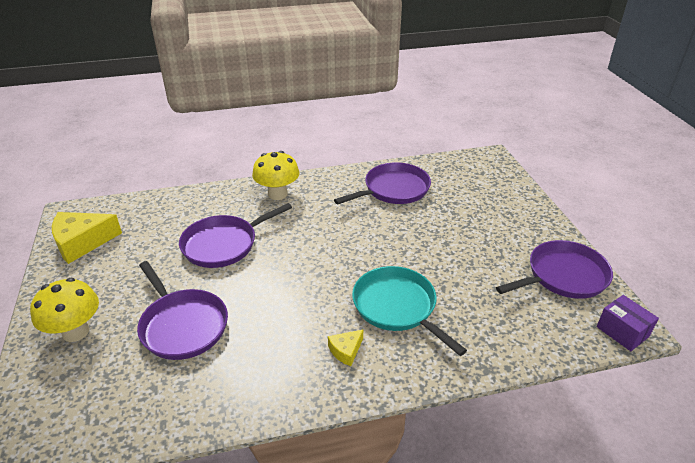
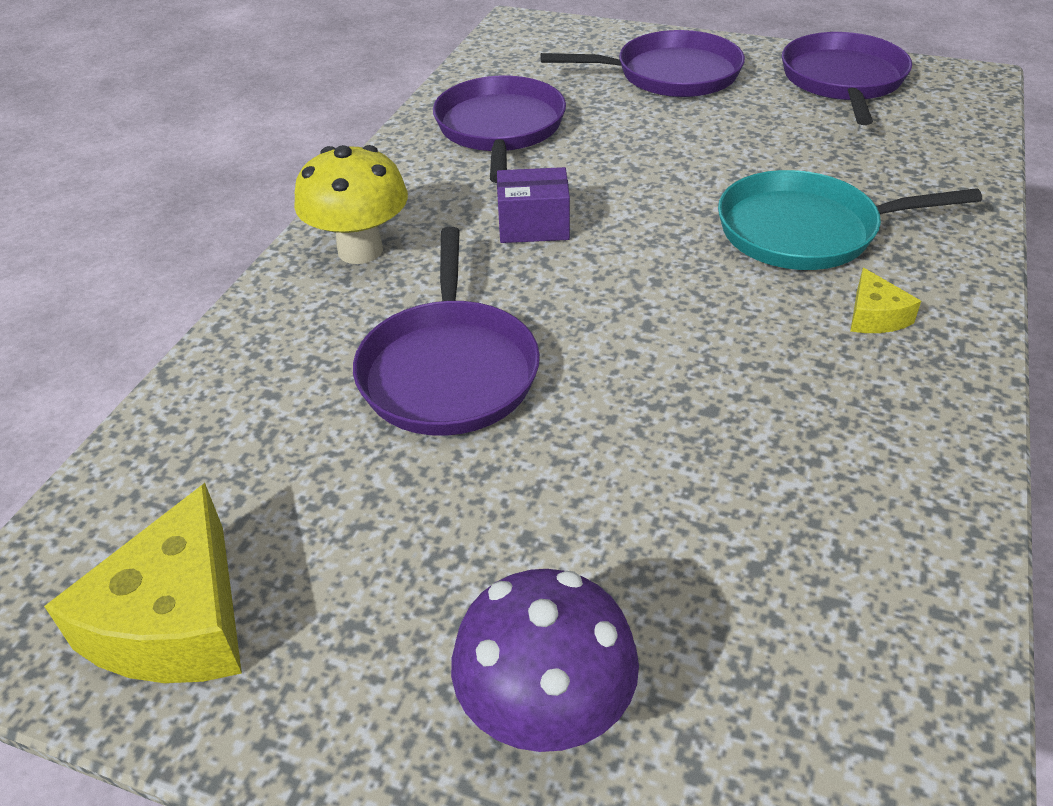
camera: 55 degrees left, 5 degrees up
yellow mushroom [30,278,99,342] -> purple mushroom [451,569,639,752]
purple pan [137,261,228,360] -> purple pan moved to [541,30,745,97]
purple box [597,295,659,351] -> purple box moved to [497,167,570,243]

